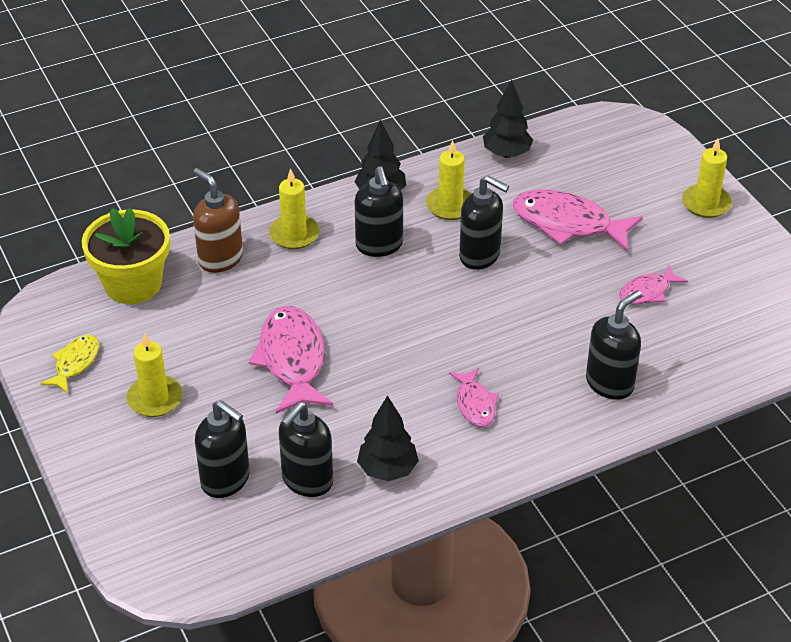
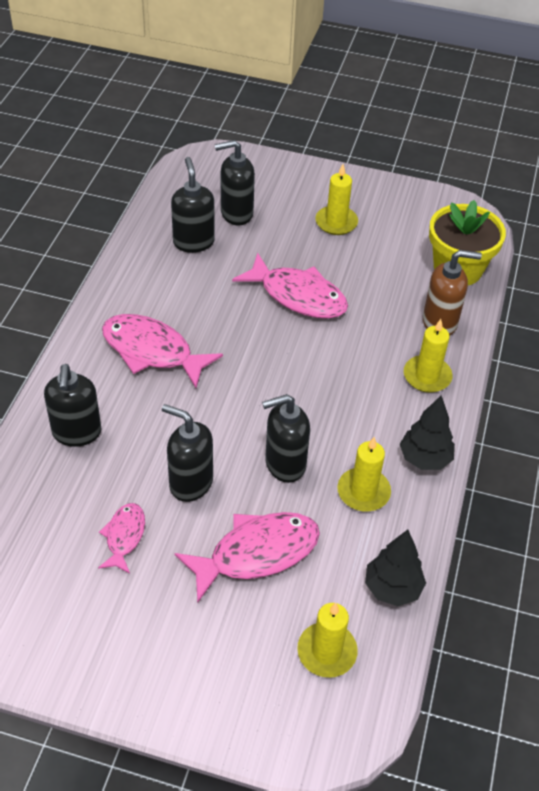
camera: 130 degrees right, 5 degrees up
yellow fish [40,335,99,393] -> none
black soap dispenser [355,166,403,257] -> black soap dispenser moved to [162,404,213,502]
black tree [357,395,419,481] -> none
pink fish [449,367,499,427] -> pink fish [102,314,223,388], size x1.81
yellow candle [682,139,732,218] -> yellow candle moved to [297,603,358,678]

